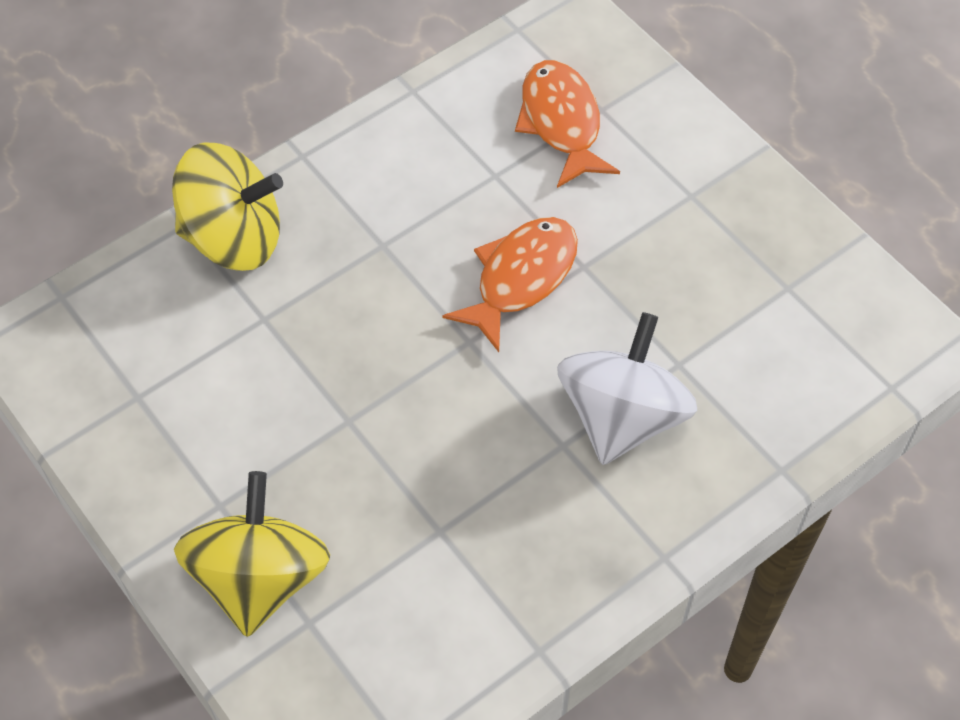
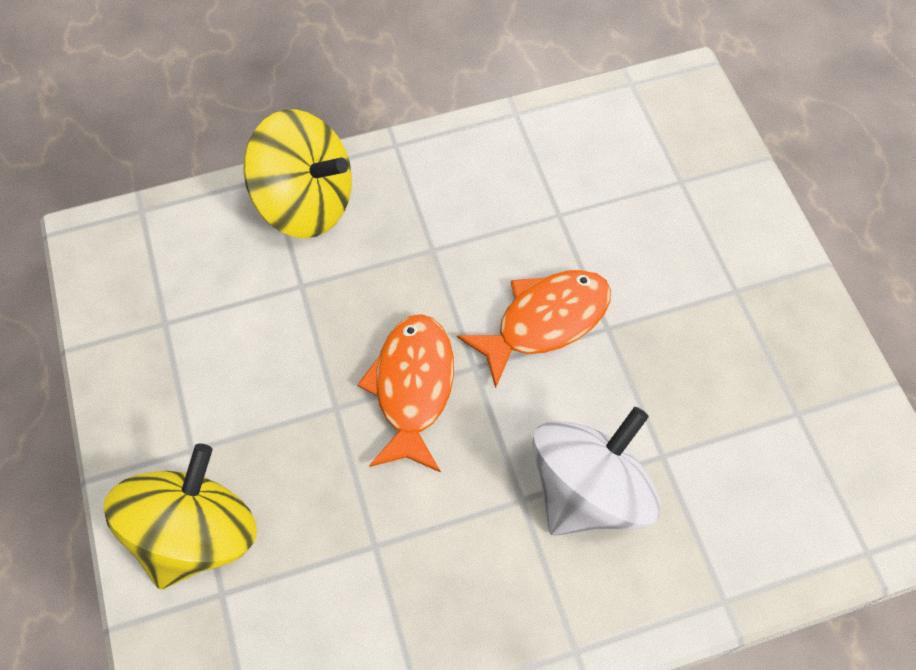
camera: 20 degrees right, 5 degrees up
orange fish [515,60,620,188] -> orange fish moved to [357,314,454,473]

